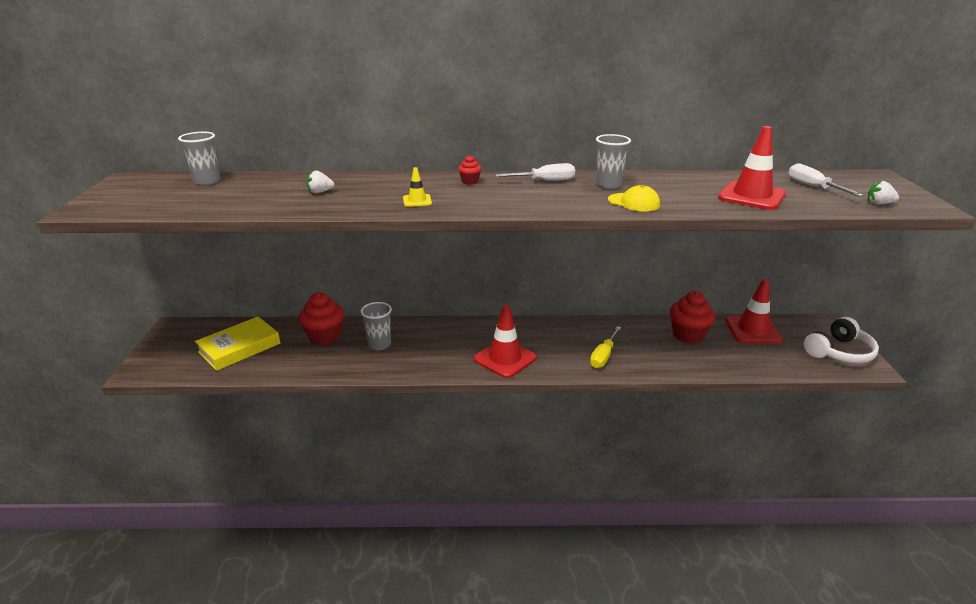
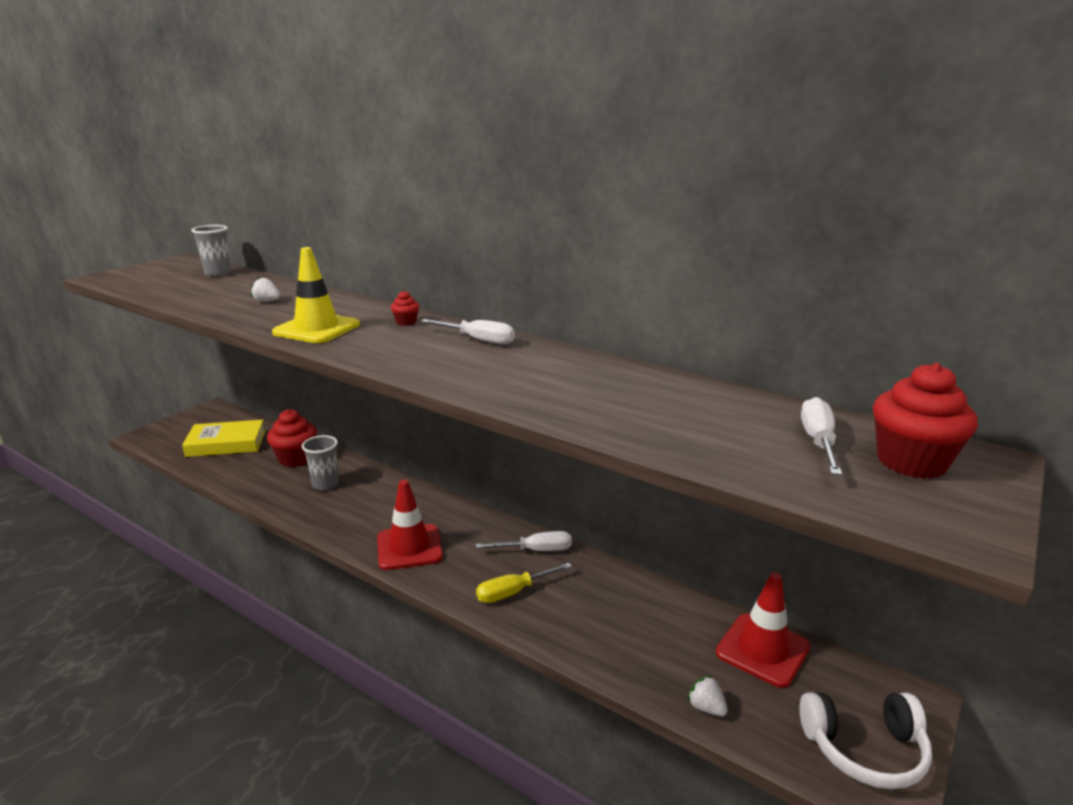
camera: 35 degrees right, 5 degrees down
yellow traffic cone [403,167,432,207] -> yellow traffic cone [272,247,360,343], size x2.06
grey cup [596,134,631,189] -> none
yellow cap [608,185,660,212] -> none
red cupcake [669,291,715,344] -> red cupcake moved to [873,363,978,479]
red traffic cone [718,126,786,210] -> none
white strawberry [867,180,899,205] -> white strawberry moved to [687,675,728,716]
none -> white screwdriver [476,531,572,551]

